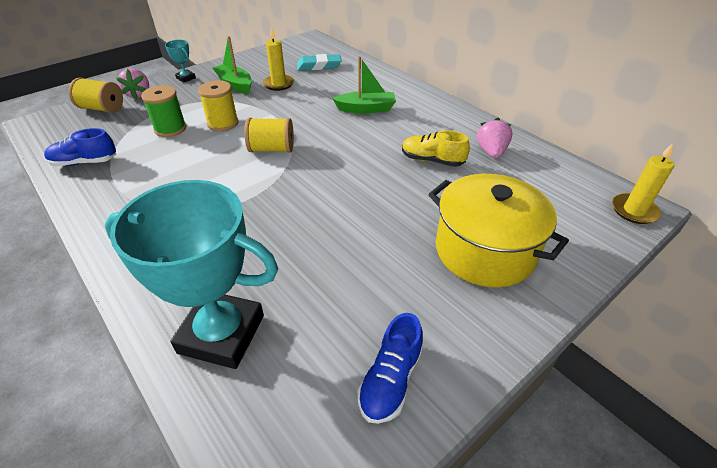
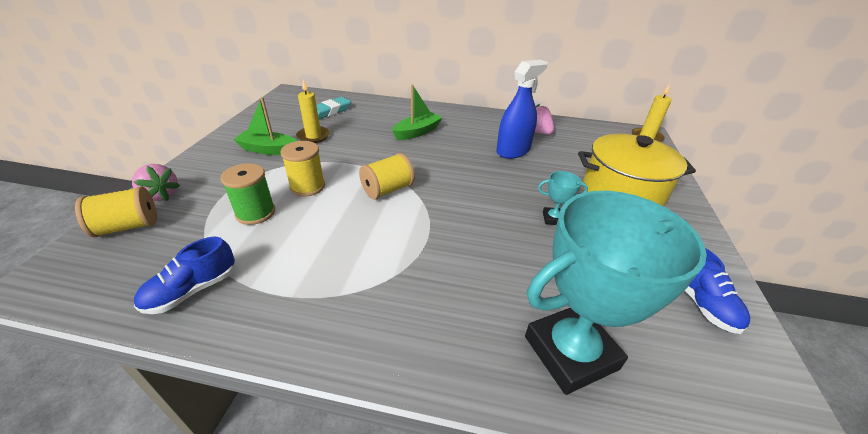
camera: 40 degrees left, 5 degrees down
turquoise trophy [165,40,196,83] -> turquoise trophy moved to [538,171,588,225]
yellow shoe [402,130,470,167] -> blue spray bottle [496,60,548,159]

